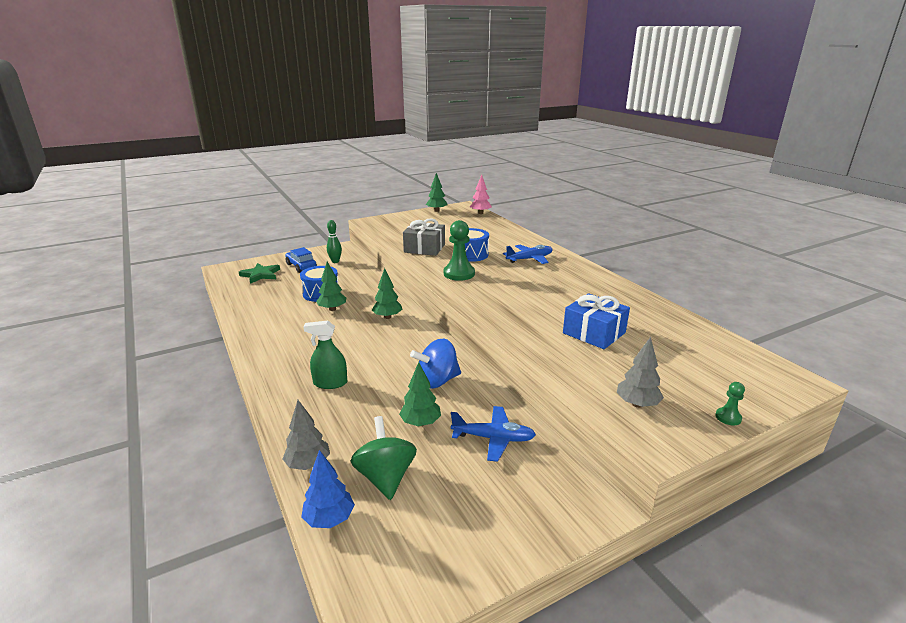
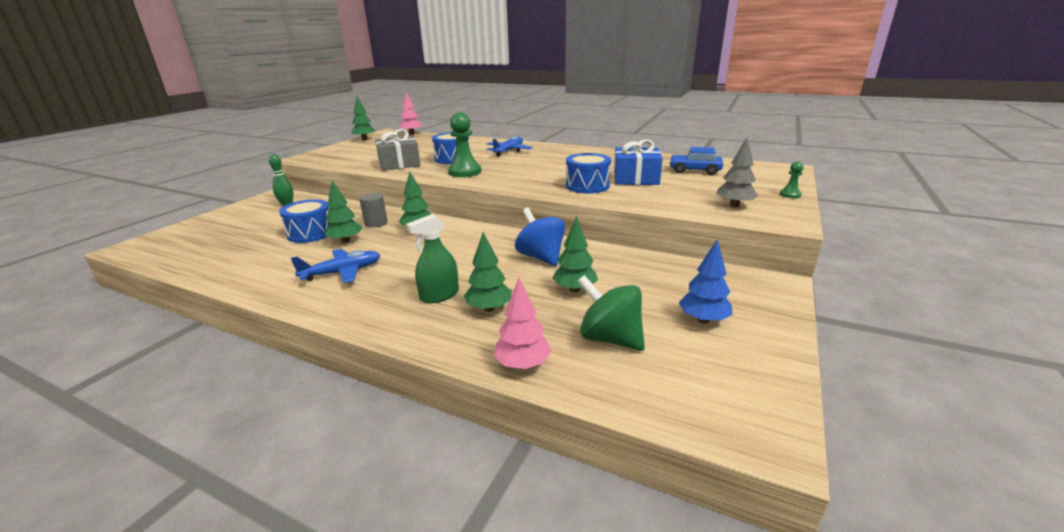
camera: 35 degrees left, 0 degrees up
green star [239,263,280,284] -> none
grey tree [282,400,330,470] -> pink tree [493,277,552,369]
blue car [285,247,317,273] -> blue car moved to [669,147,723,175]
blue tree [301,450,355,528] -> blue tree moved to [679,239,733,323]
blue spinning top [410,339,461,389] -> blue spinning top turned 120 degrees clockwise [515,208,565,266]
blue plane [451,406,536,462] -> blue plane moved to [291,249,381,283]
none -> grey cylinder [359,193,388,228]
none -> green tree [464,232,512,312]
none -> blue drum [566,153,611,193]

